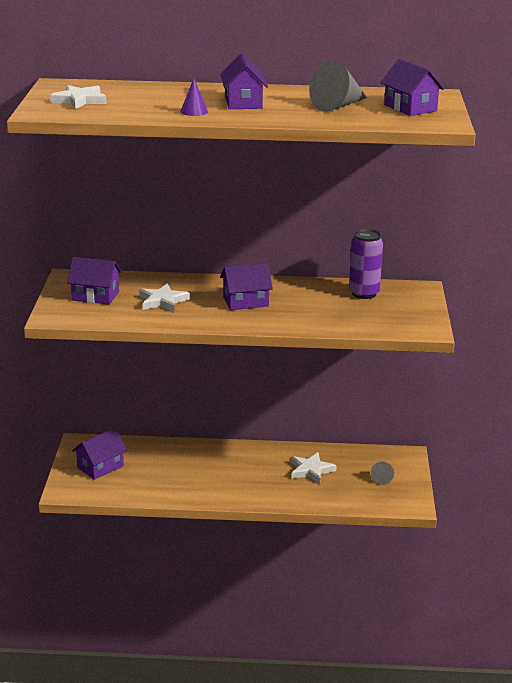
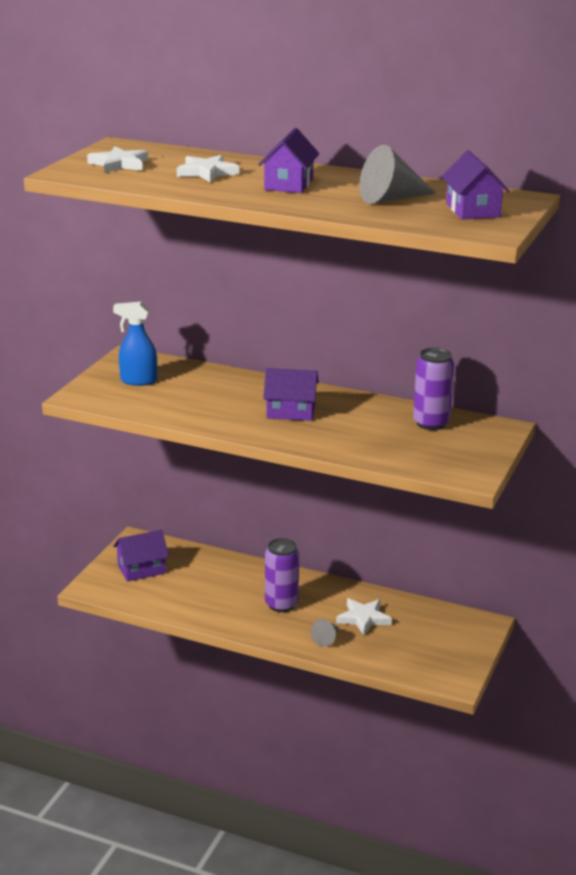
camera: 20 degrees right, 0 degrees up
purple house [67,257,122,305] -> blue spray bottle [113,302,157,386]
white star [139,283,190,312] -> white star moved to [177,155,239,182]
purple cone [180,78,208,116] -> none
grey cone [371,462,394,485] -> grey cone moved to [311,619,338,647]
none -> purple can [265,538,299,612]

